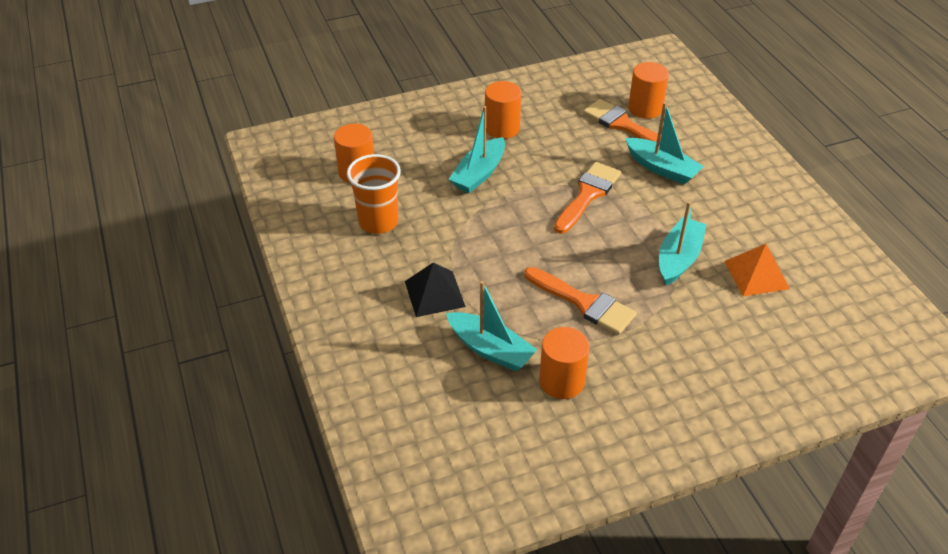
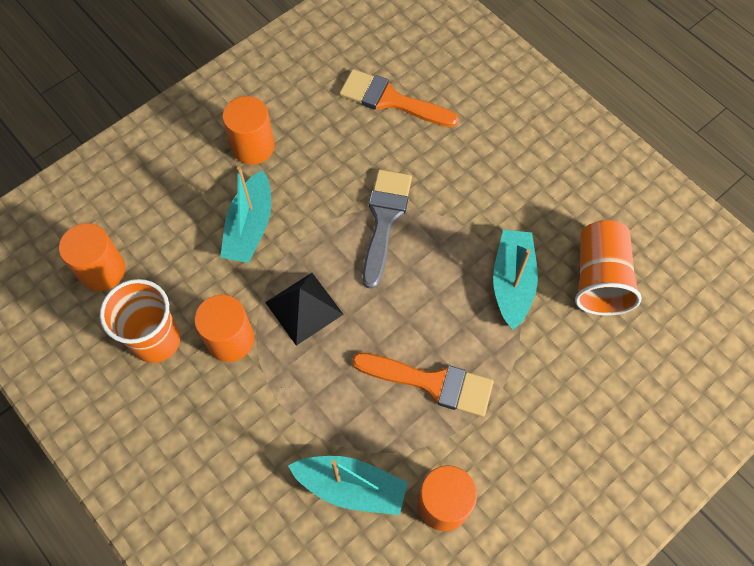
camera: 20 degrees left, 20 degrees up
black pyramid [405,262,466,317] -> black pyramid moved to [265,273,344,346]
orange brush [554,162,621,234] -> grey brush [363,169,412,289]
turquoise boat [625,102,704,185] -> none
orange cylinder [628,62,669,119] -> orange cylinder moved to [194,295,254,362]
orange pyramid [724,244,790,296] -> orange cup [575,220,642,316]

